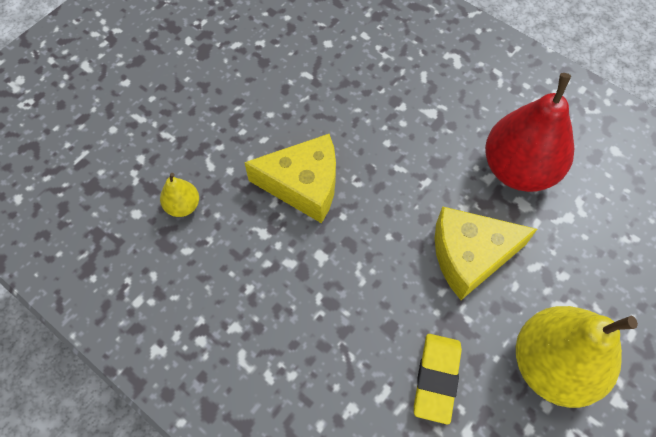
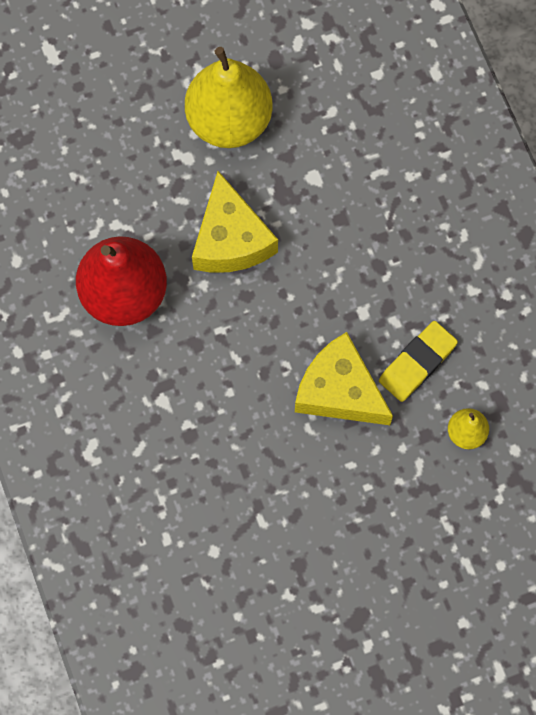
camera: 150 degrees left, 10 degrees up
yellow eraser [414,334,462,424] -> yellow eraser moved to [379,321,458,402]
yellow cheese [435,206,537,300] -> yellow cheese turned 60 degrees clockwise [192,171,278,273]

